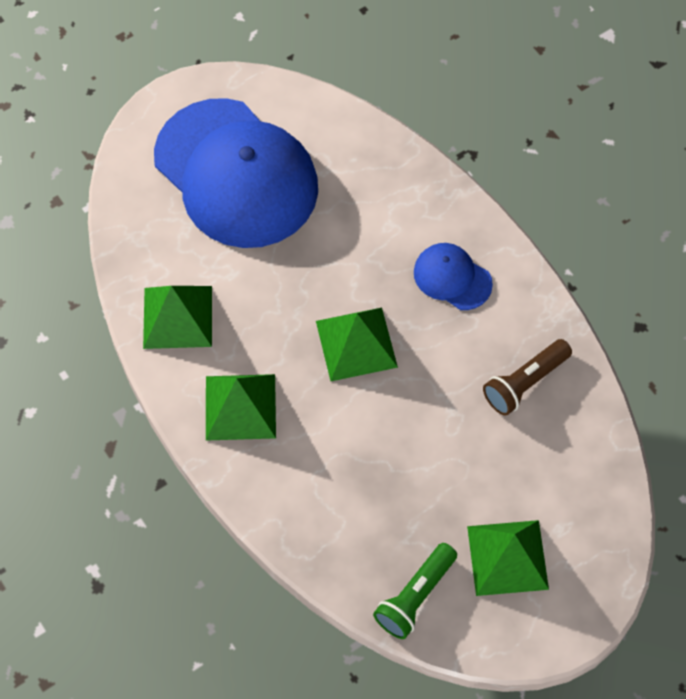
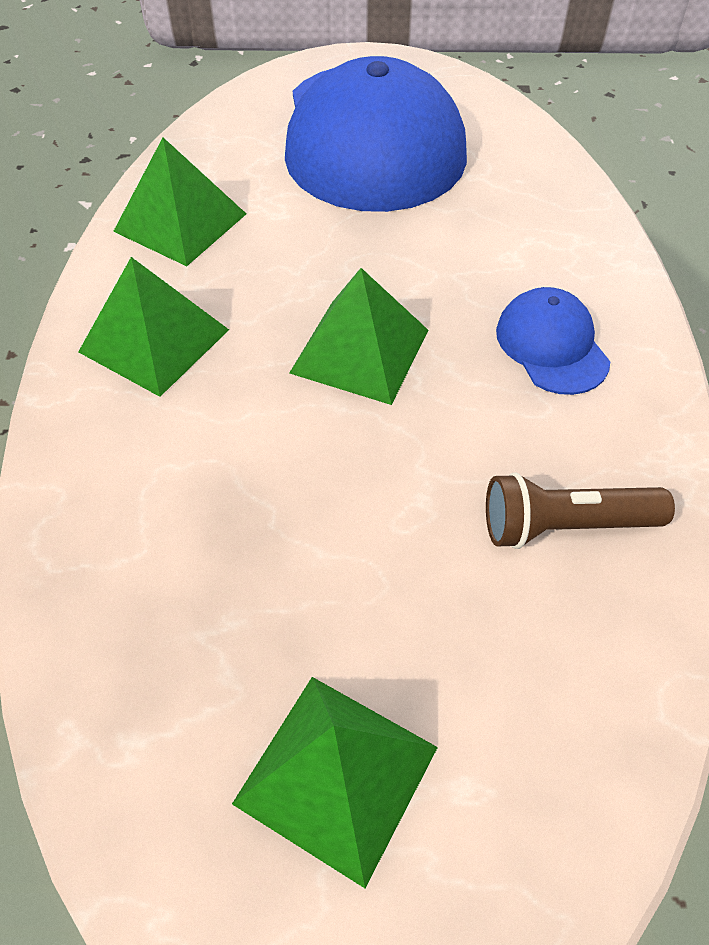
camera: 35 degrees right, 10 degrees down
green flashlight [373,543,457,639] -> none

